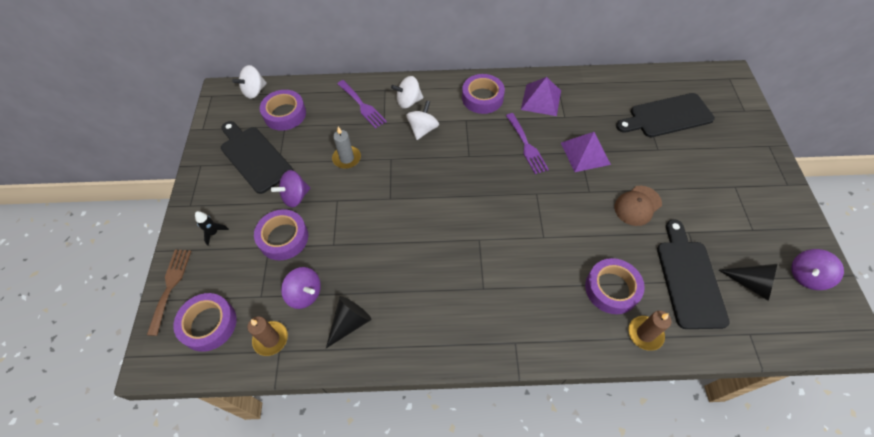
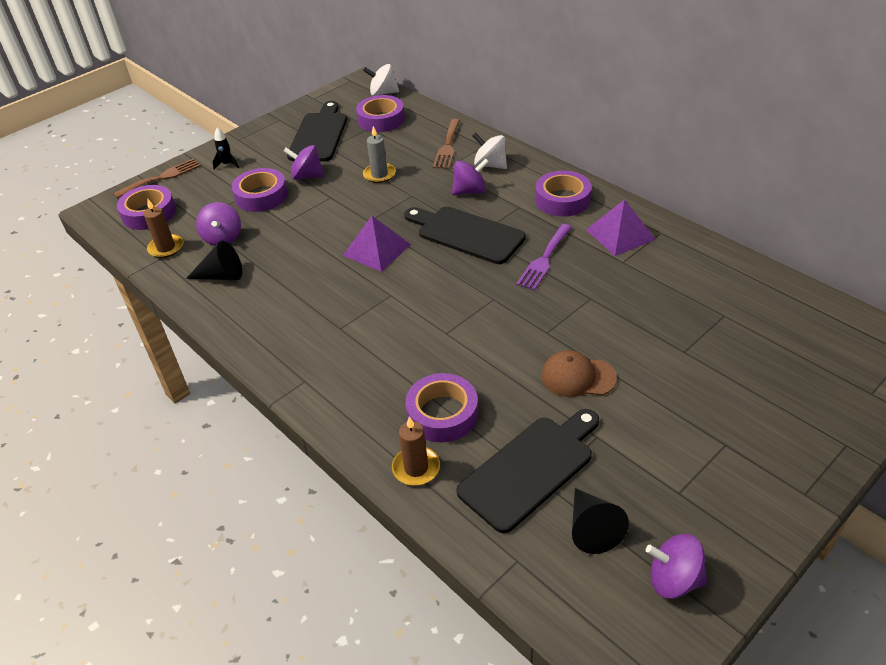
camera: 50 degrees right, 15 degrees down
purple fork [337,80,387,129] -> brown fork [433,119,460,169]
white spinning top [406,100,439,140] -> purple spinning top [452,158,489,195]
purple pyramid [561,132,611,172] -> purple pyramid moved to [343,216,411,272]
black cutting board [616,93,715,137] -> black cutting board moved to [404,206,526,264]

